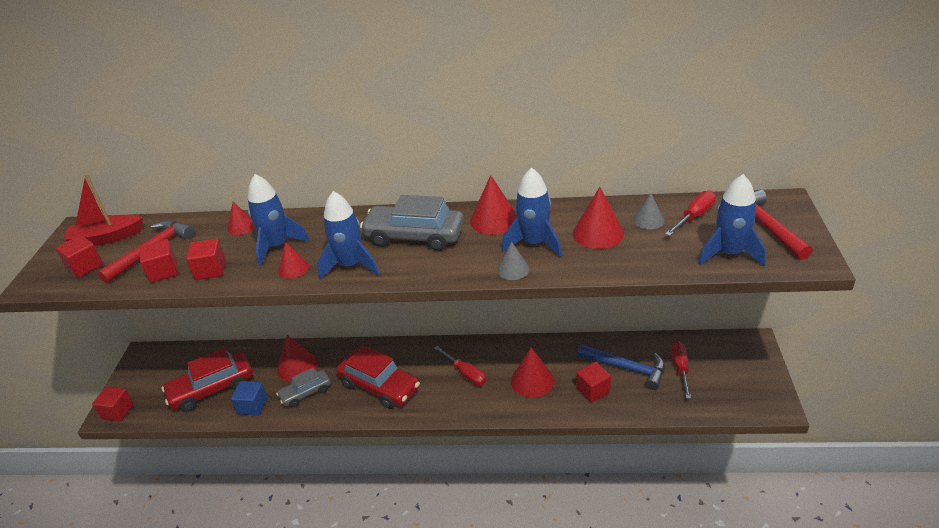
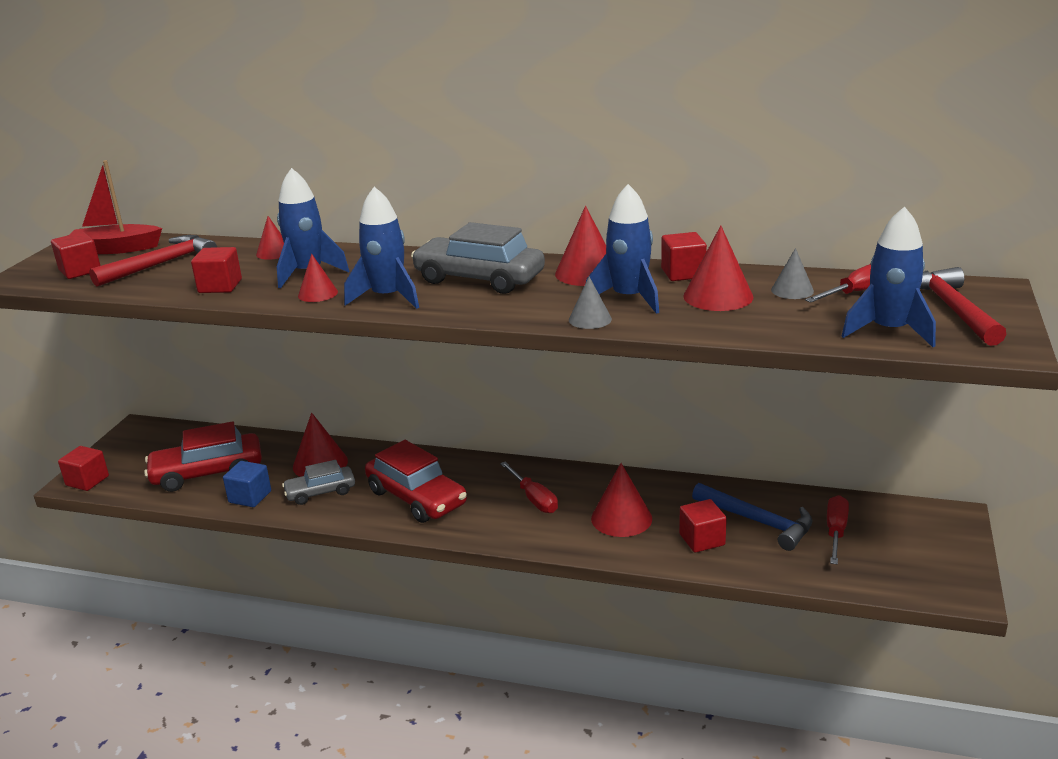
camera: 10 degrees right, 10 degrees down
red cube [140,240,178,283] -> red cube moved to [661,232,707,281]

